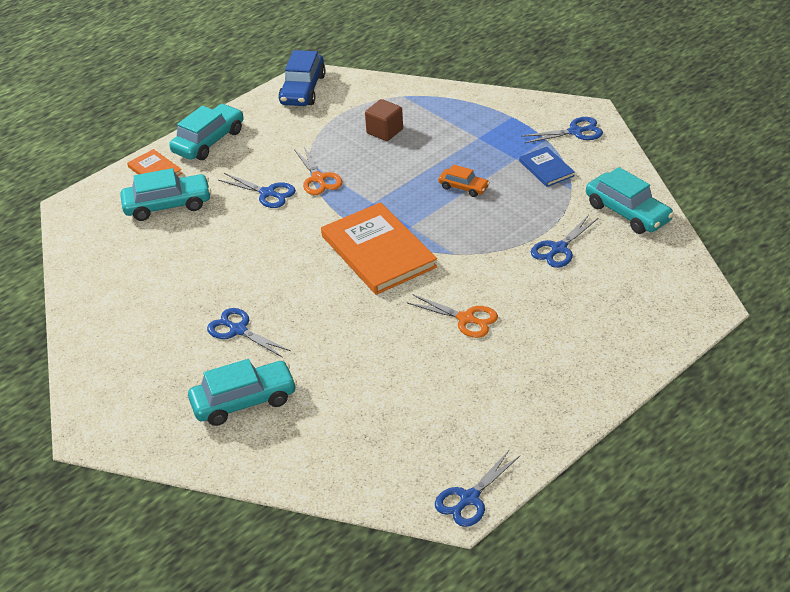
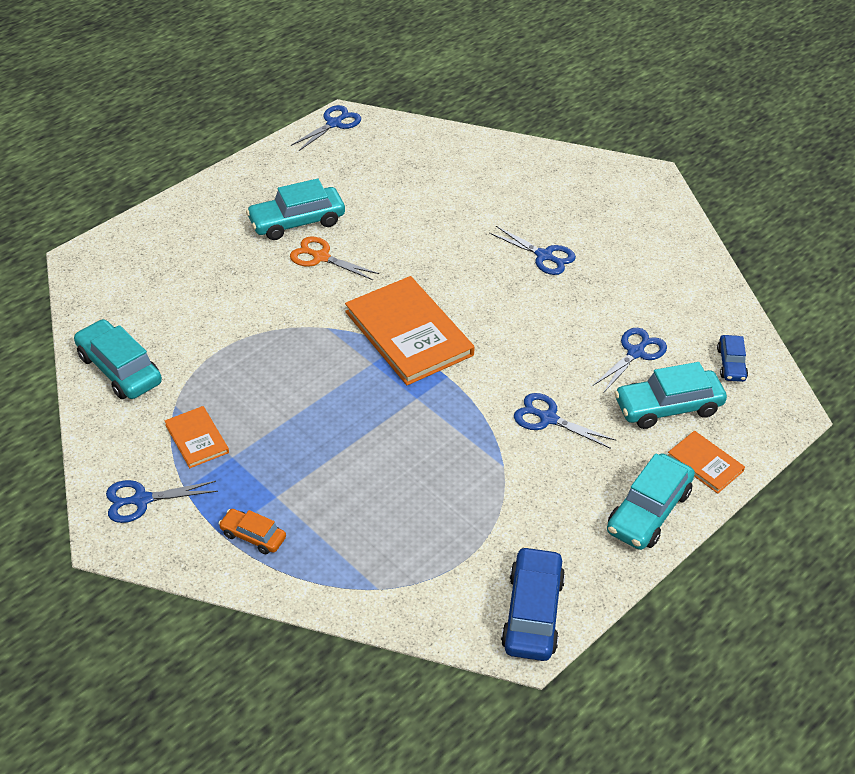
camera: 175 degrees right, 5 degrees up
turquoise car [188,359,297,426] -> turquoise car moved to [246,178,345,240]
orange scissors [294,147,342,195] -> none
brown cube [365,99,403,141] -> none
orange car [438,164,490,197] -> orange car moved to [218,509,286,554]
blue book [519,147,575,187] -> orange book [165,406,229,468]
blue scissors [531,215,598,268] -> blue scissors moved to [593,328,667,392]
none -> blue car [717,335,748,382]

